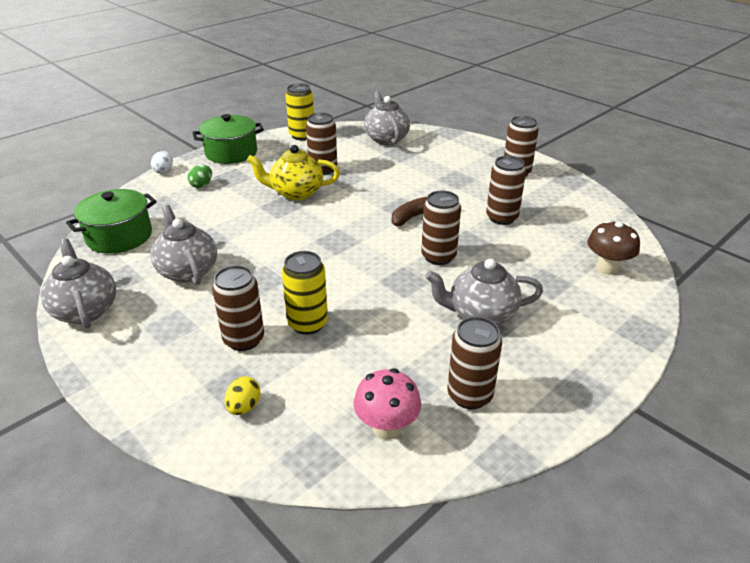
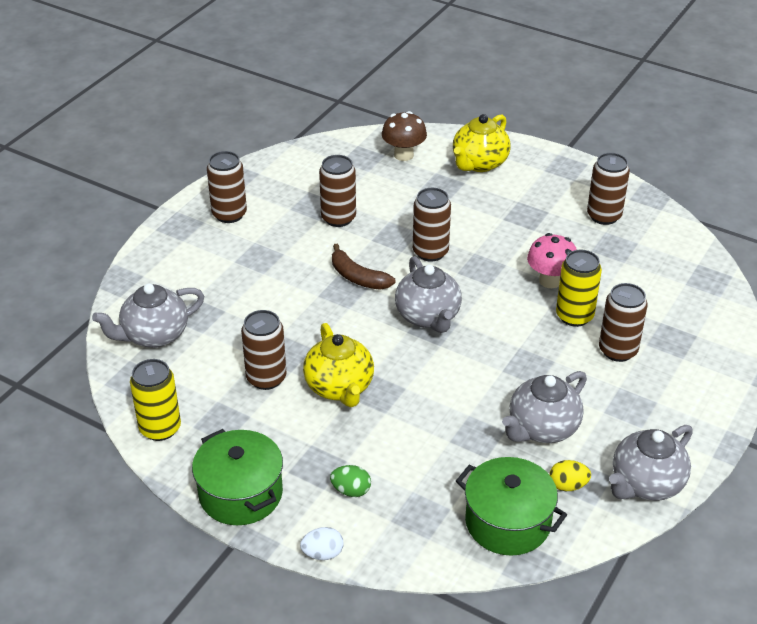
camera: 105 degrees left, 5 degrees up
yellow egg [224,376,261,415] -> yellow egg moved to [550,460,591,491]
pink mushroom [354,368,421,440] -> pink mushroom moved to [527,233,577,288]
grey teapot [425,259,543,325] -> grey teapot moved to [395,256,462,333]
none -> yellow teapot [453,114,511,172]

